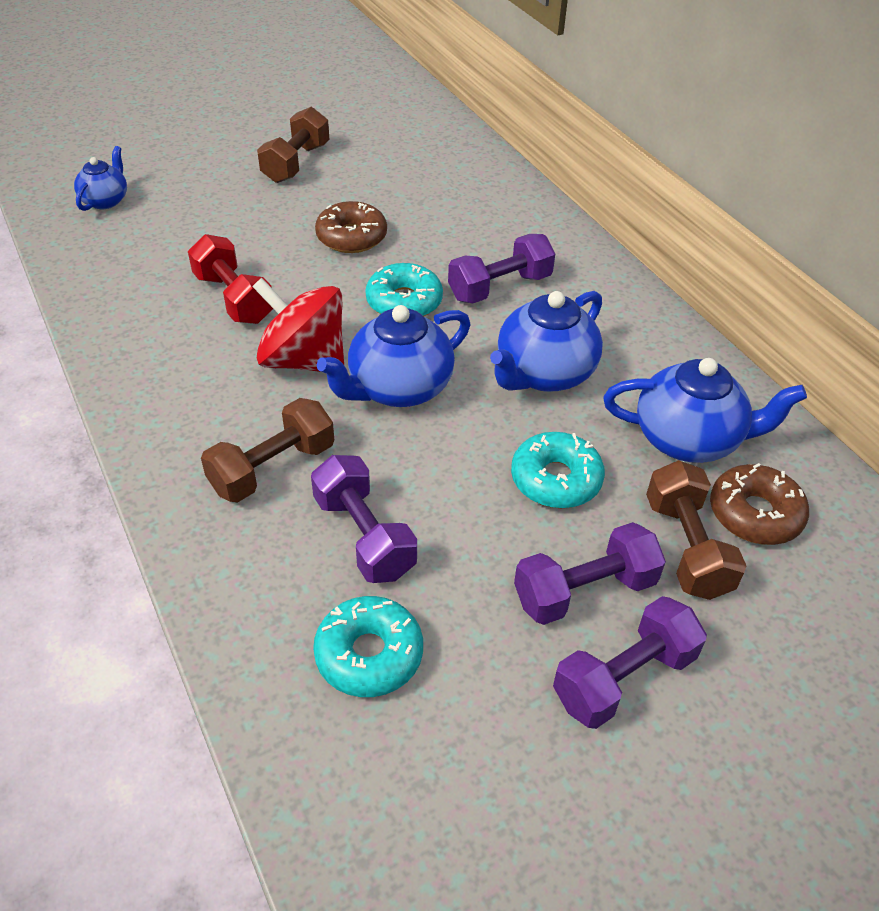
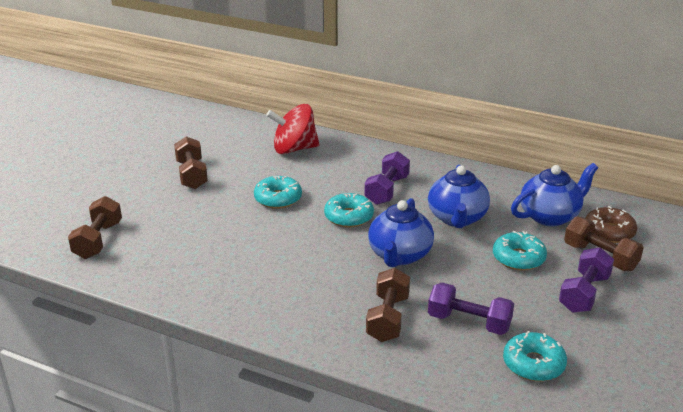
camera: 35 degrees left, 15 degrees down
blue teapot [74,146,127,211] -> brown dumbbell [68,196,122,259]
red dumbbell [188,234,273,324] -> none
red spinning top [252,278,344,372] -> red spinning top moved to [266,104,319,154]
brown donut [315,201,387,253] -> turquoise donut [254,176,302,209]
purple dumbbell [553,596,707,729] -> none

